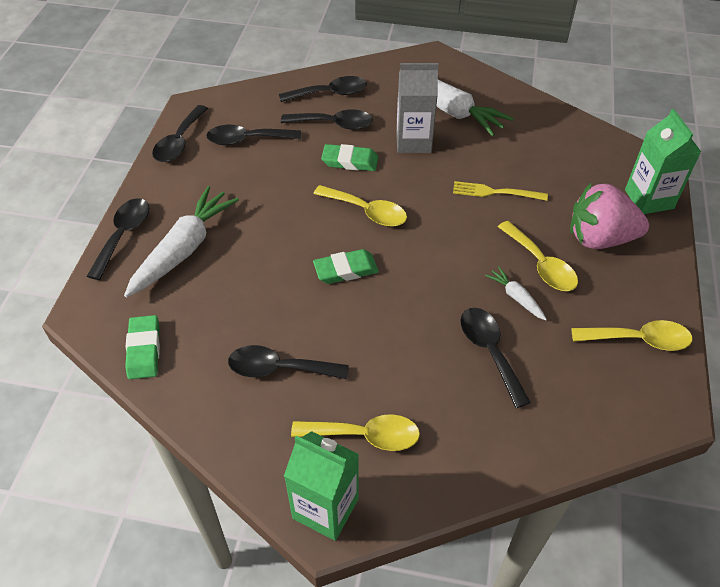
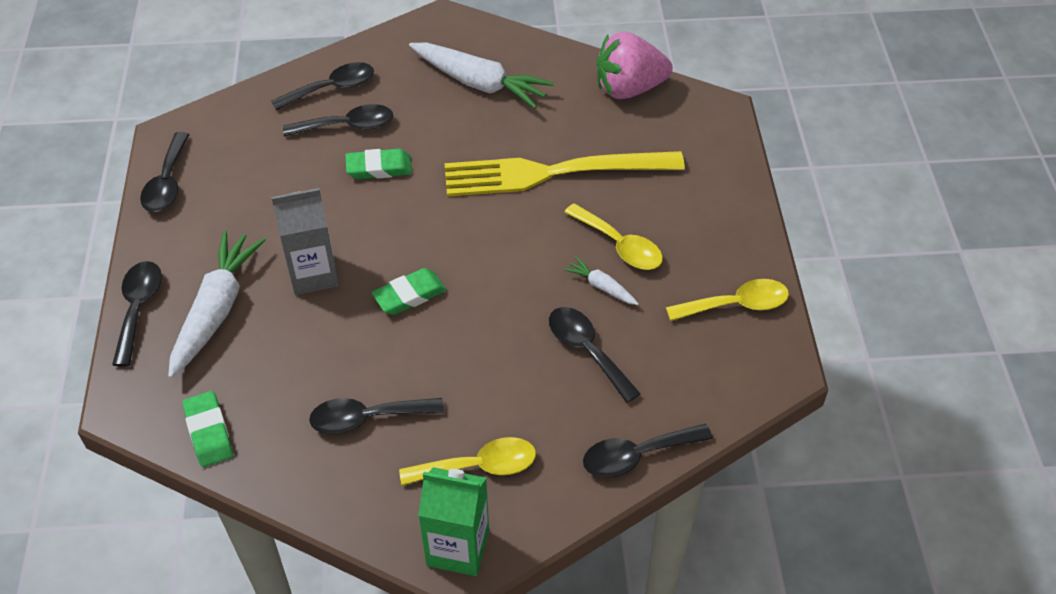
camera: 15 degrees left, 0 degrees up
black spoon [206,125,301,145] -> black spoon moved to [583,424,713,478]
yellow spoon [314,185,407,227] -> none
grey carton [396,63,438,153] -> grey carton moved to [271,188,339,295]
yellow fork [453,181,548,201] -> yellow fork [444,151,685,196], size x2.24
pink strawberry [570,183,649,249] -> pink strawberry moved to [597,32,673,99]
green carton [625,109,701,214] -> none

